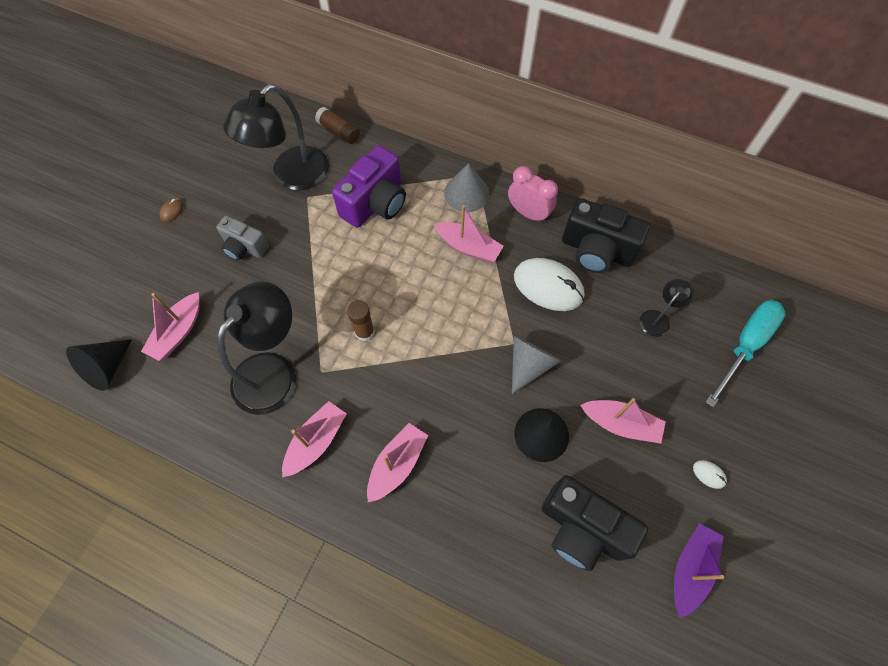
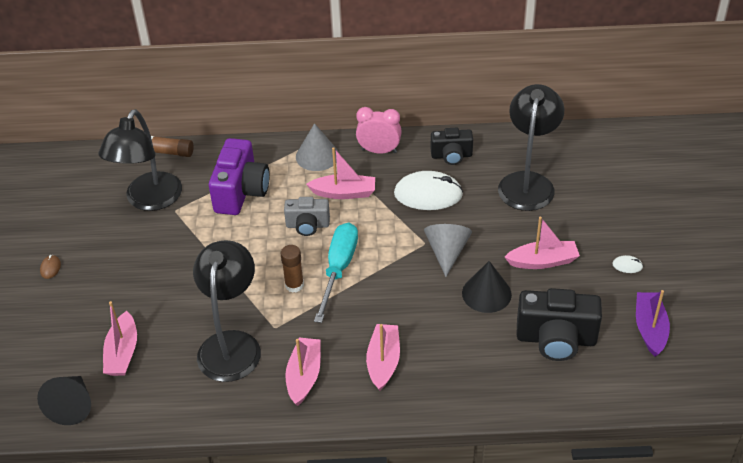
camera: 25 degrees left, 20 degrees down
grey camera [216,216,269,261] -> grey camera moved to [284,197,330,236]
black camera [562,198,650,273] -> black camera [431,128,473,165], size x0.61
black lamp [640,279,694,337] -> black lamp [498,84,564,211], size x2.11
turquoise screwdriver [705,300,786,407] -> turquoise screwdriver moved to [314,223,358,323]

